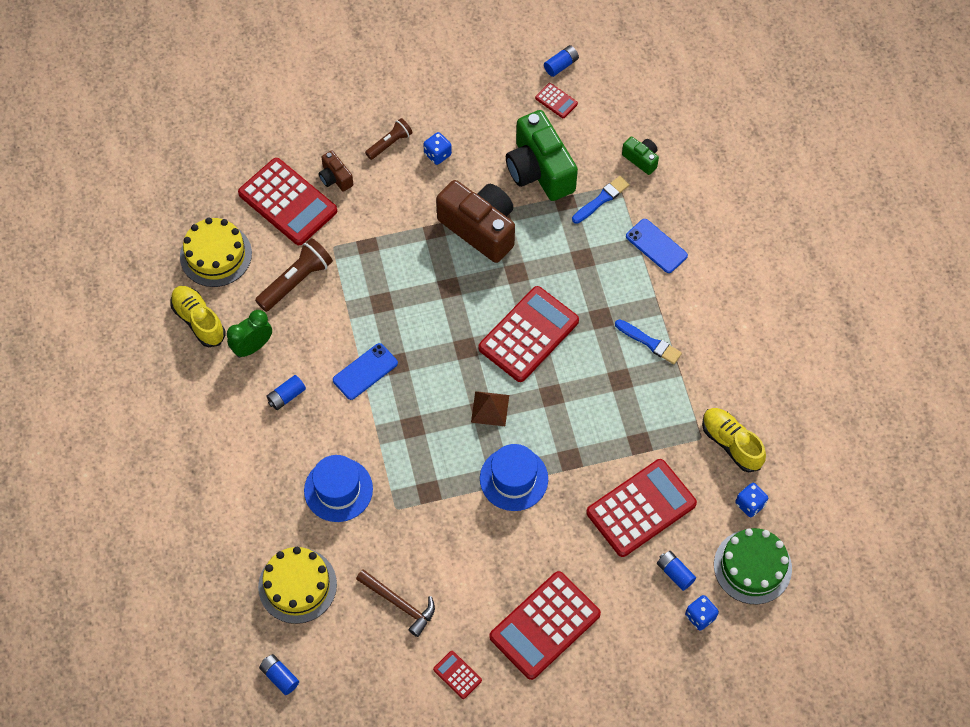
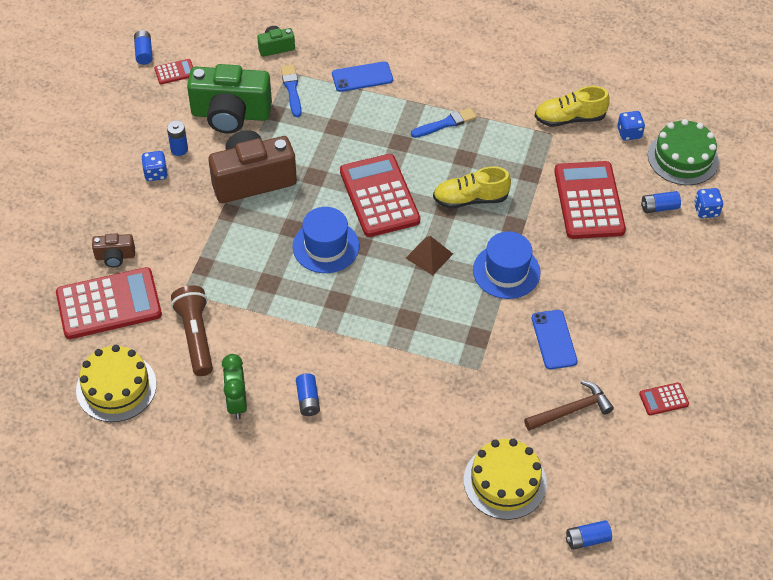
camera: 60 degrees left, 10 degrees down
yellow shoe [170,286,225,347] -> yellow shoe moved to [433,166,511,209]
blue hat [304,455,373,522] -> blue hat moved to [293,207,359,273]
blue phone [333,343,398,400] -> blue phone moved to [532,310,578,369]
brown flashlight [365,118,413,160] -> none
red calculator [489,571,601,680] -> none
none -> blue battery [167,121,188,156]

